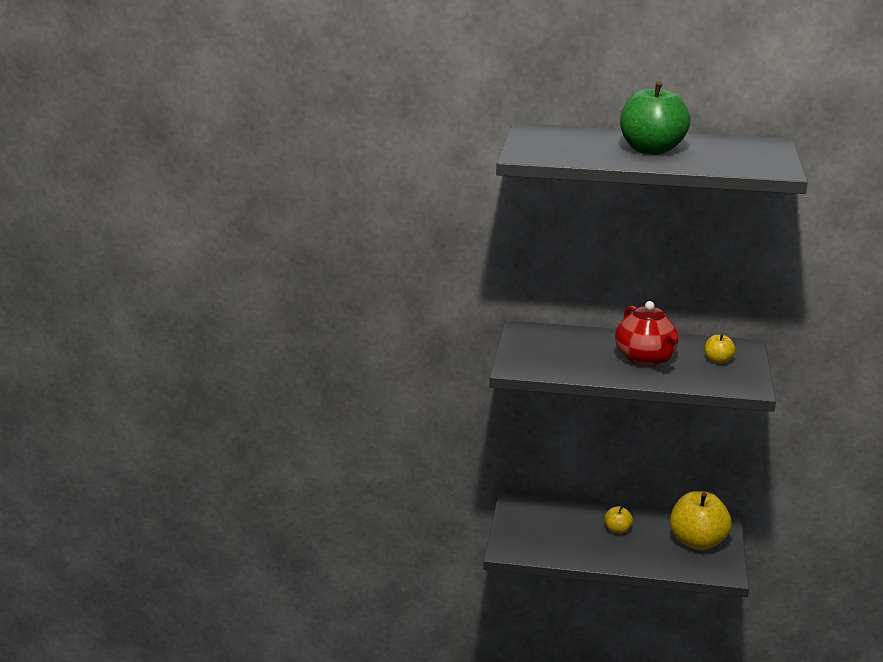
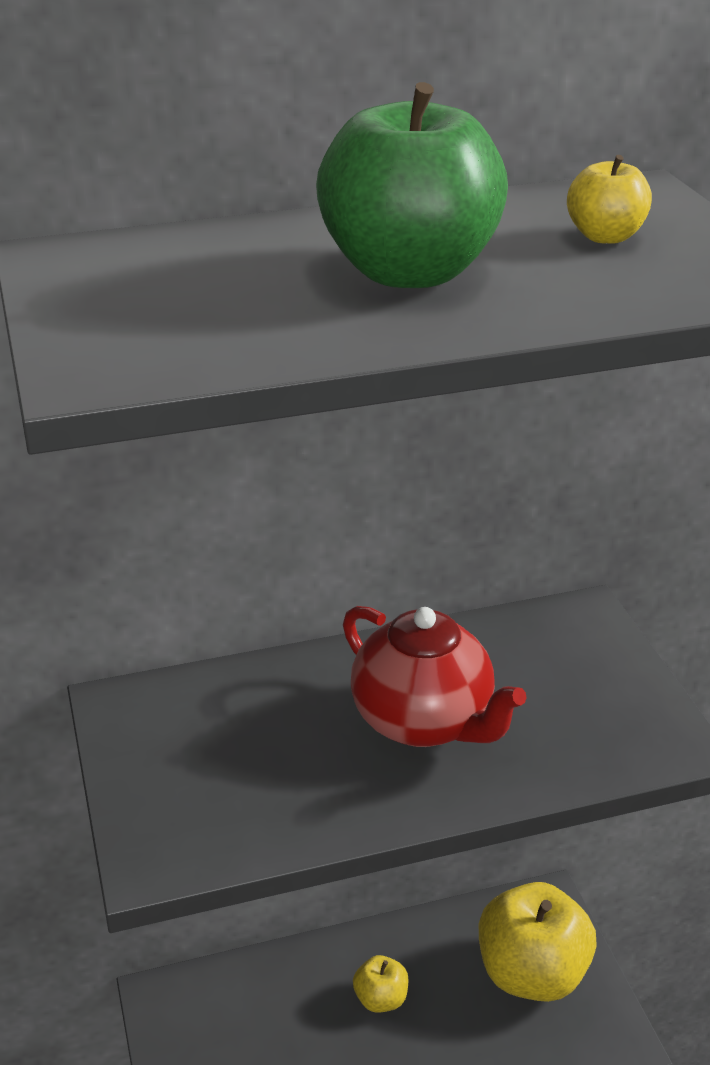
camera: 25 degrees left, 10 degrees up
yellow apple [705,334,736,364] -> yellow apple moved to [567,155,652,244]

